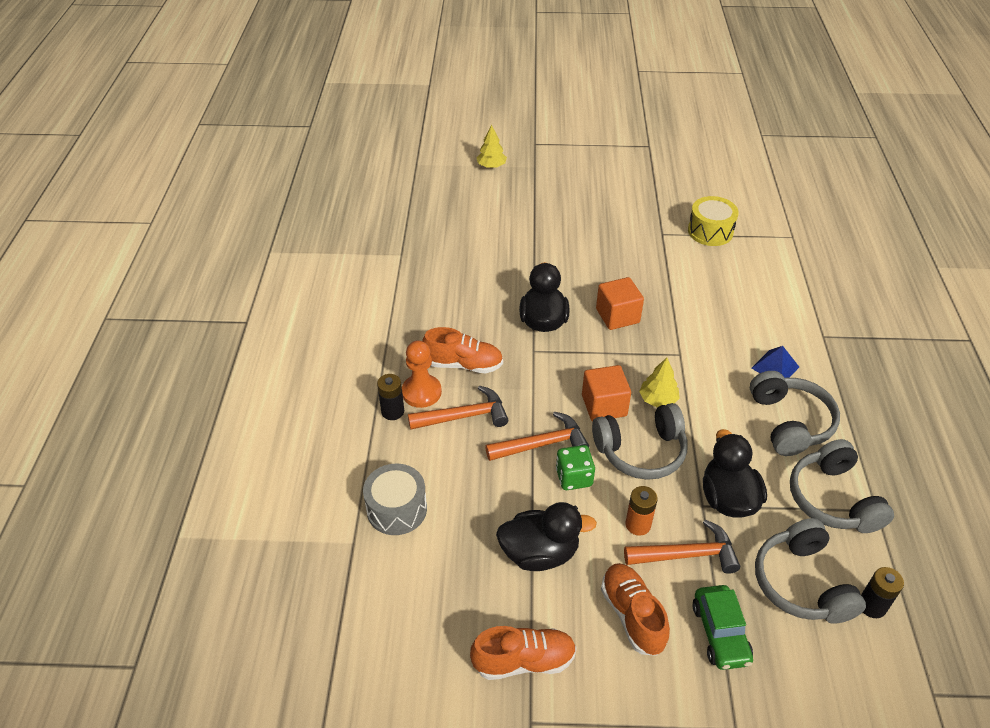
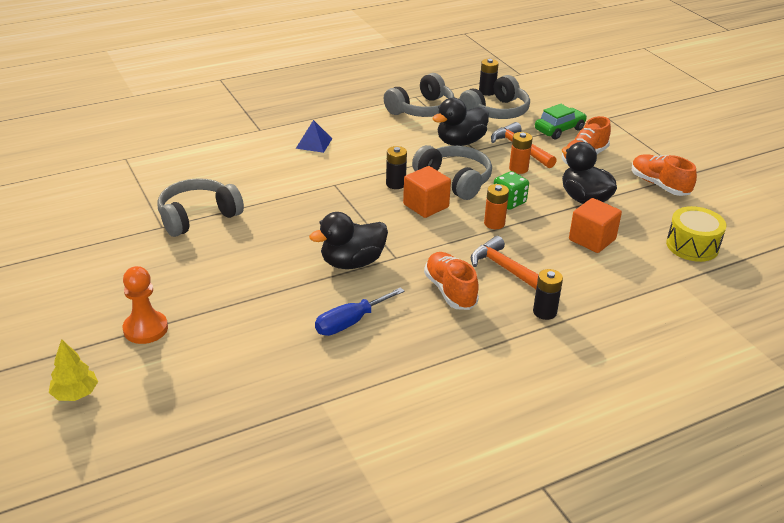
camera: 120 degrees left, 10 degrees down
grey drum [363,464,427,535] -> none
orange pawn [402,340,442,408] -> orange pawn moved to [123,266,168,344]
orange hammer [485,412,589,461] -> orange battery [484,184,509,229]
orange cube [596,277,644,330] -> orange cube moved to [569,198,622,253]
yellow tree [639,358,680,408] -> black battery [386,146,407,189]
yellow drum [688,196,739,246] -> yellow drum moved to [666,206,727,262]
grey headphones [750,371,840,456] -> grey headphones moved to [157,178,244,237]
none -> blue screwdriver [315,287,405,336]

